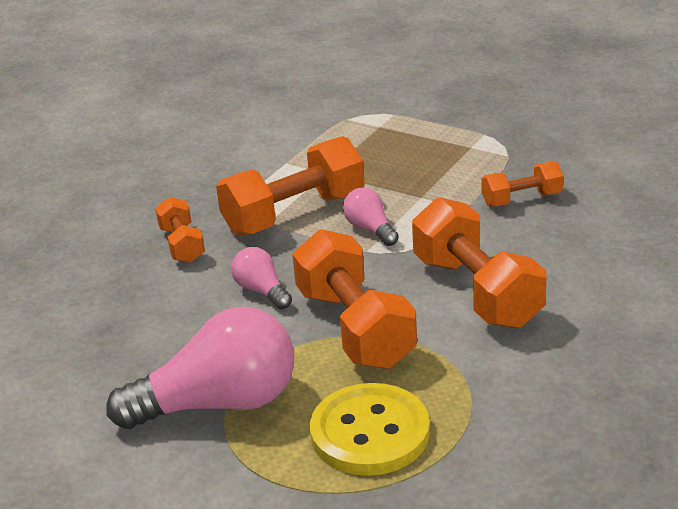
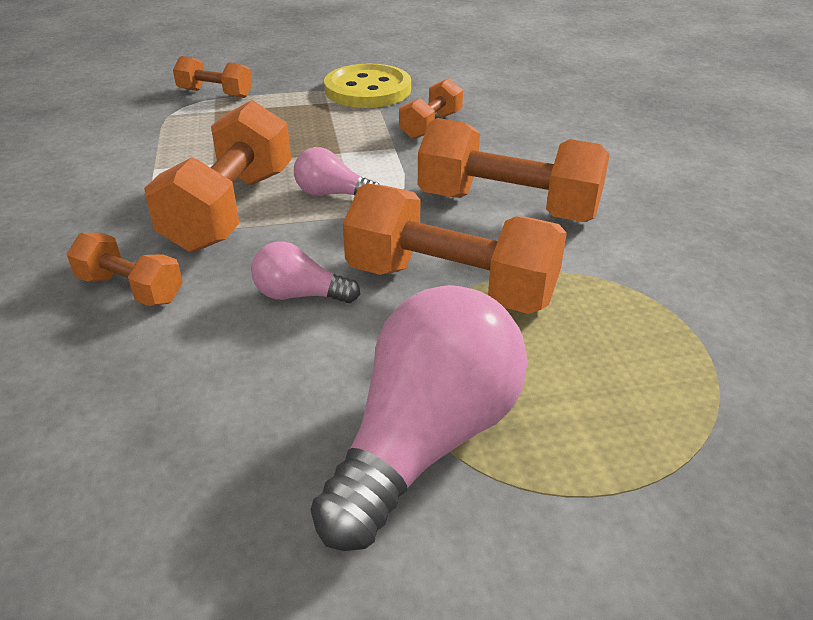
camera: 45 degrees left, 5 degrees up
yellow button [310,383,430,476] -> yellow button moved to [324,64,411,108]
none -> orange dumbbell [173,56,252,98]

